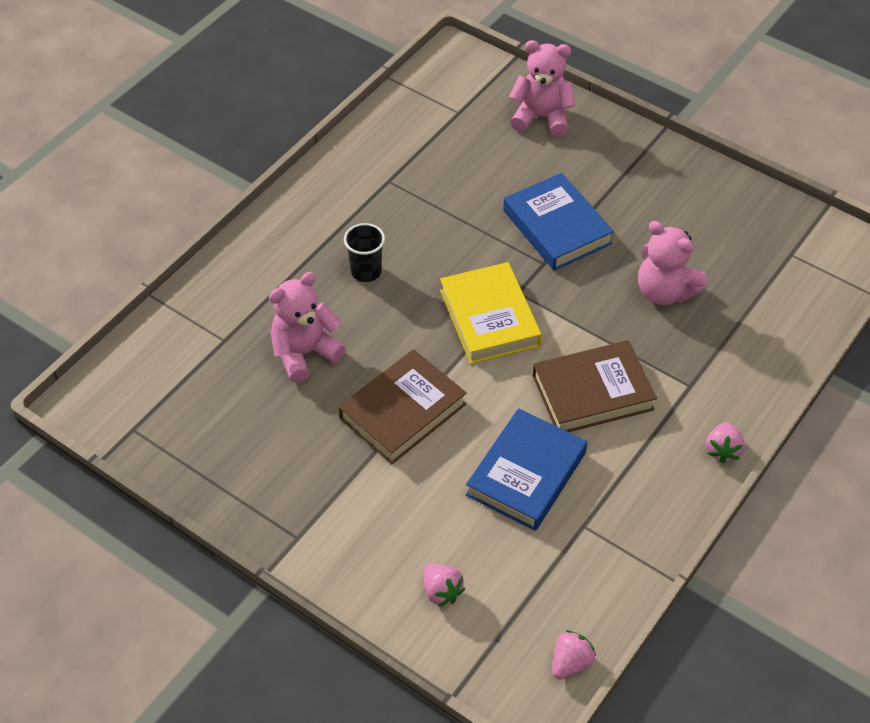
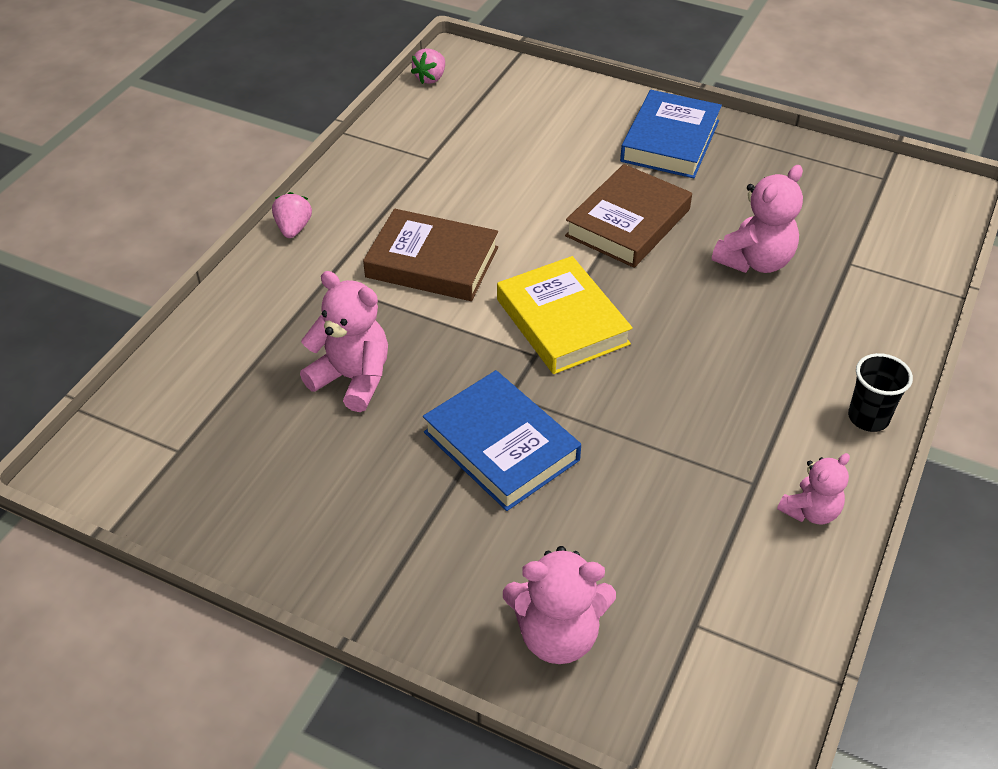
camera: 170 degrees right, 5 degrees down
black cup [344,223,385,282] -> black cup moved to [848,353,913,432]
pink strawberry [423,564,465,607] -> none
blue book [466,408,587,531] -> blue book moved to [620,90,722,178]
brown book [532,340,657,432] -> brown book turned 45 degrees clockwise [363,209,498,301]
none -> pink teddy bear [777,453,850,524]

